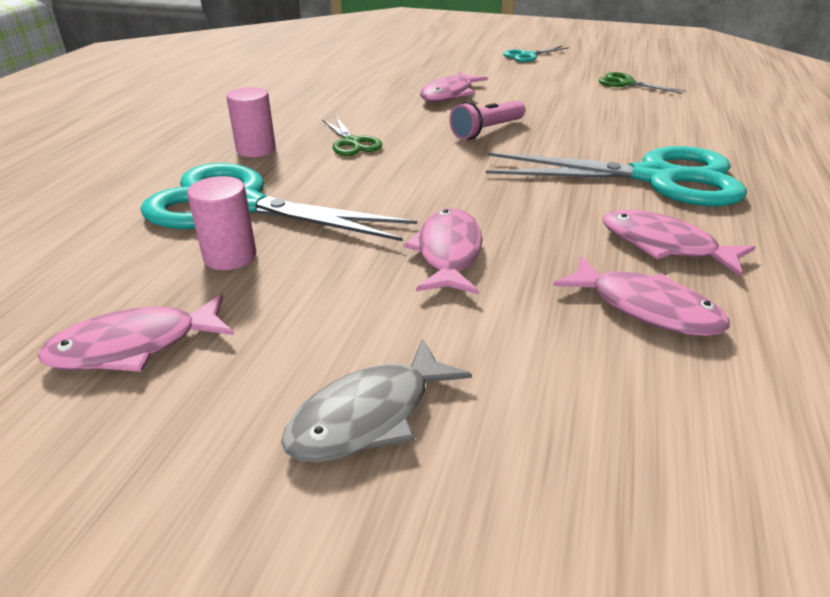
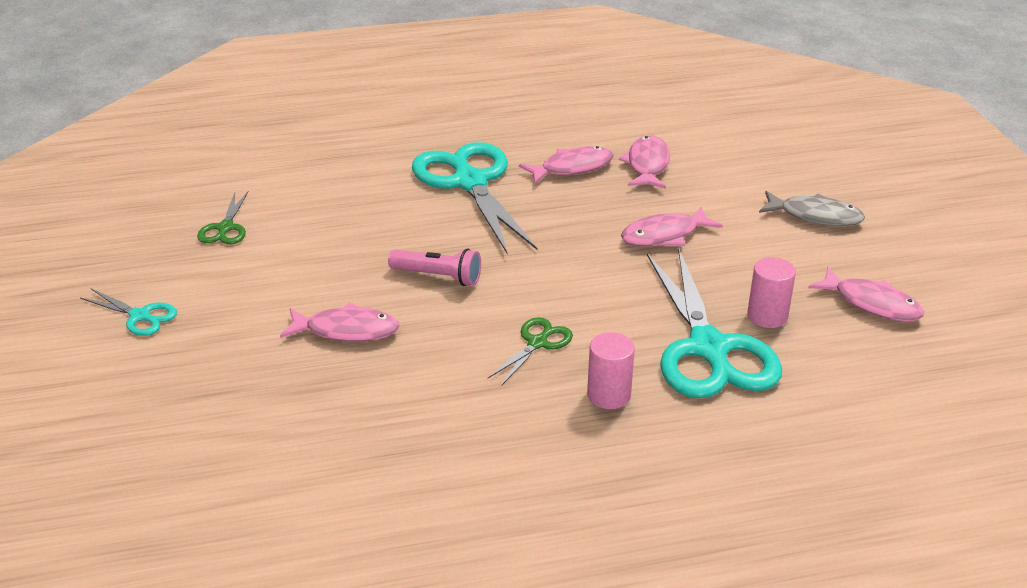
camera: 120 degrees left, 0 degrees up
pink fish [602,210,756,276] -> pink fish turned 120 degrees counterclockwise [519,146,614,184]

